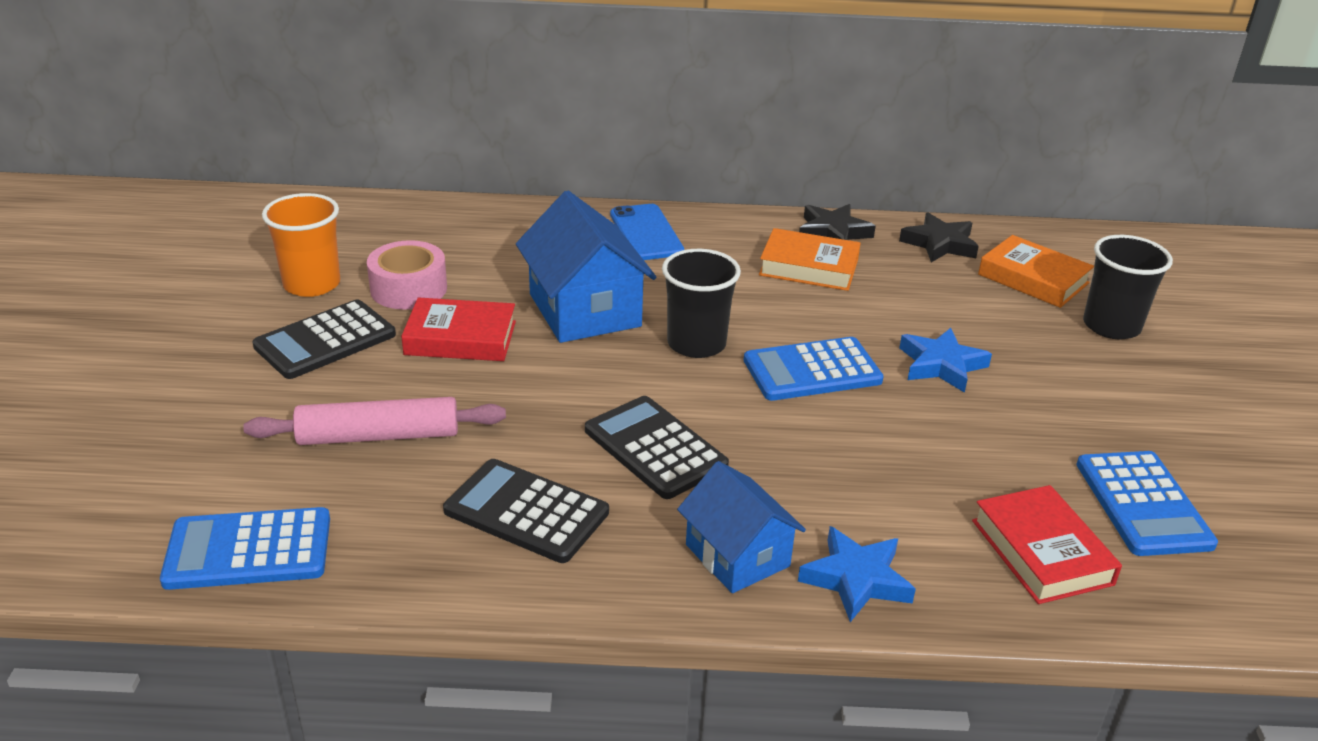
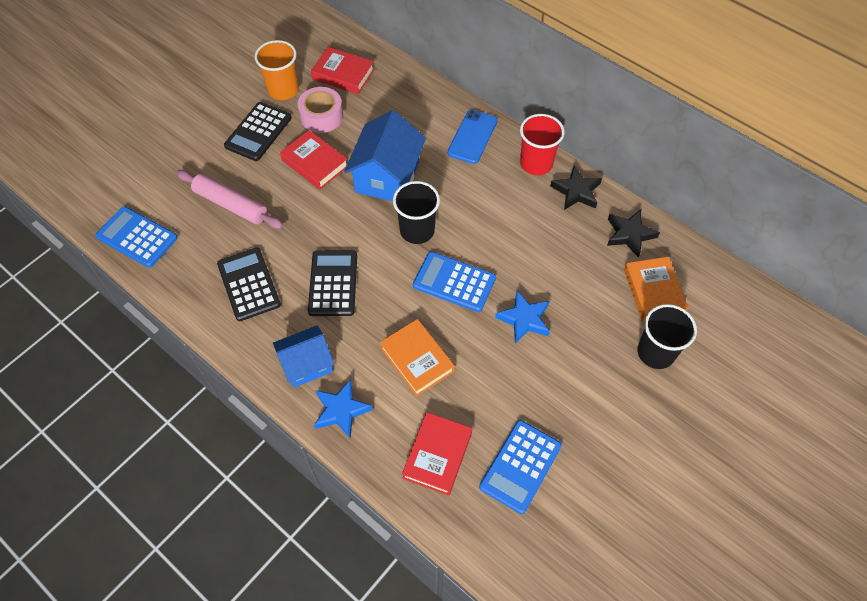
camera: 40 degrees right, 25 degrees up
black calculator [253,299,396,379] -> black calculator turned 60 degrees counterclockwise [224,102,292,161]
blue house [677,461,806,593] -> blue house turned 60 degrees clockwise [273,325,334,388]
orange book [759,228,861,291] -> orange book moved to [380,319,455,397]
none -> red book [311,47,375,94]
none -> red cup [520,114,565,175]

